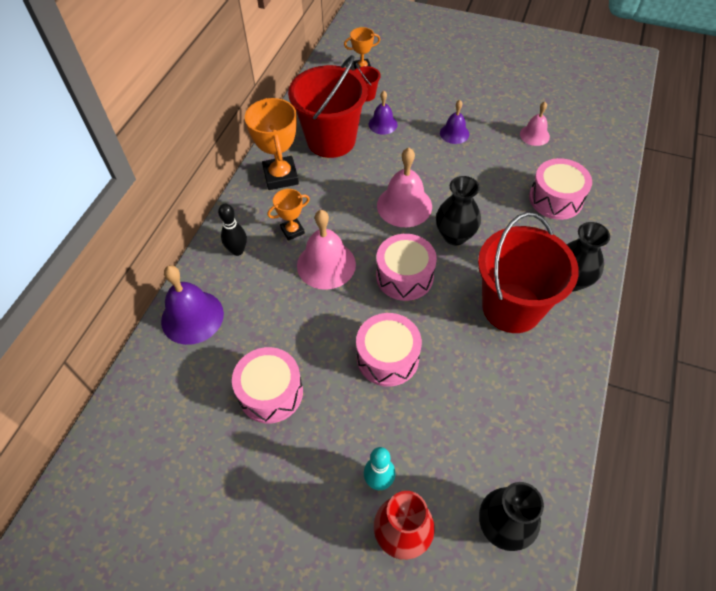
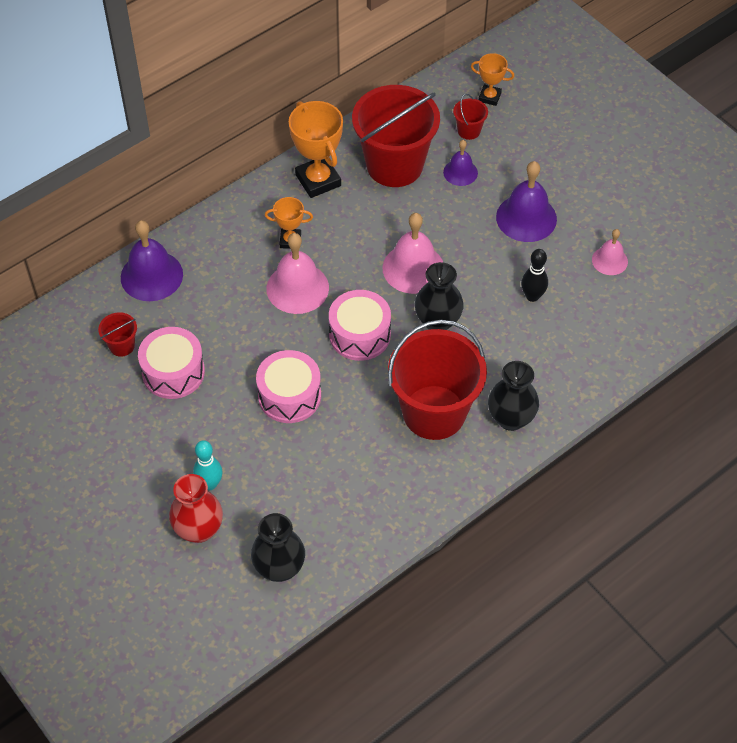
camera: 30 degrees right, 0 degrees up
black bowling pin [218,204,247,256] -> black bowling pin moved to [521,249,548,302]
orange trophy [245,98,299,190] -> orange trophy turned 45 degrees counterclockwise [289,101,343,198]
purple bell [440,100,469,144] -> purple bell [496,161,557,242], size x1.72
pink drum [529,158,592,220] -> none
none -> red bucket [98,312,137,357]

